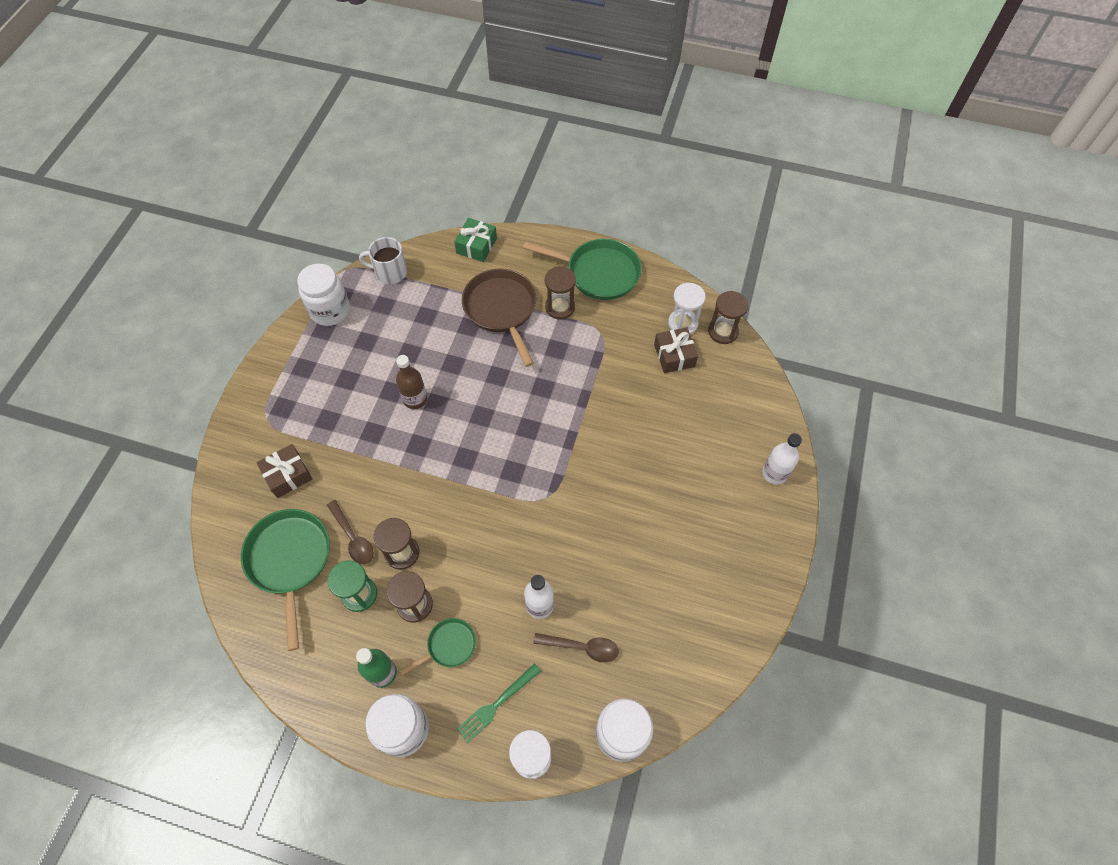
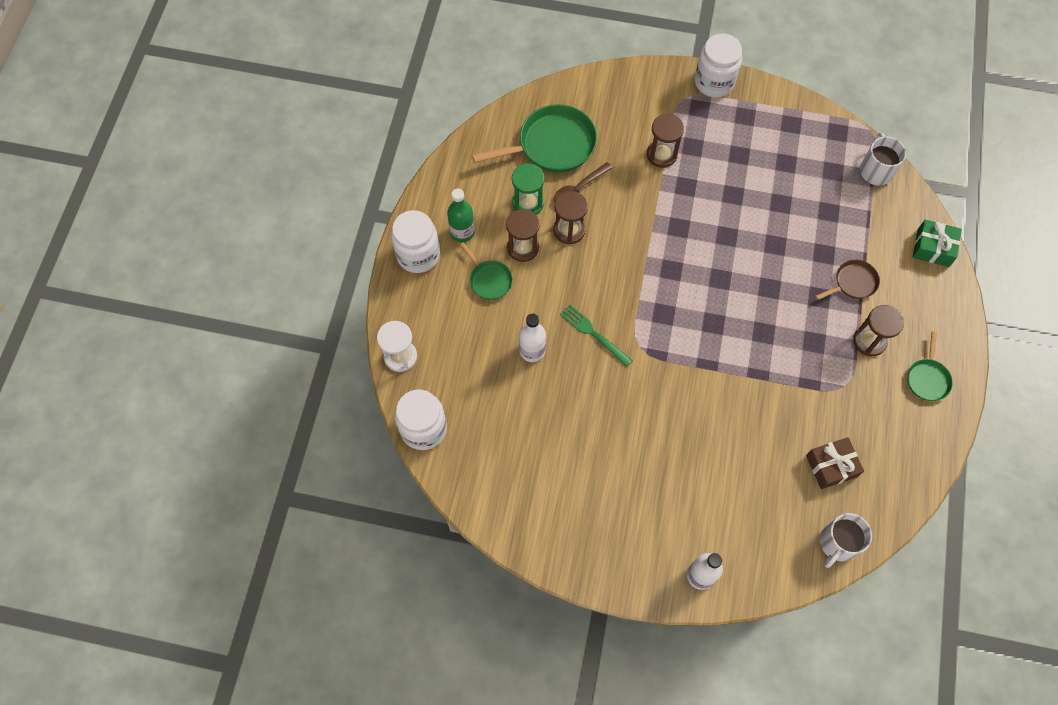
camera: 85 degrees right, 5 degrees up
brown gift [257,444,312,498] -> none
white jar [297,264,350,326] -> white jar moved to [695,34,742,97]
brown bottle [396,355,427,409] -> none
green fork [456,663,541,743] -> green fork moved to [560,305,633,367]
brown pan [462,268,537,367] -> brown pan [815,260,880,300], size x0.53
green pan [523,239,642,300] -> green pan [907,332,953,401], size x0.53
brown spoon [533,633,619,662] -> none
white hourglass [668,283,706,334] -> none
brown hourglass [708,291,748,344] -> brown hourglass moved to [647,114,684,168]
none -> white mug [820,513,872,568]

